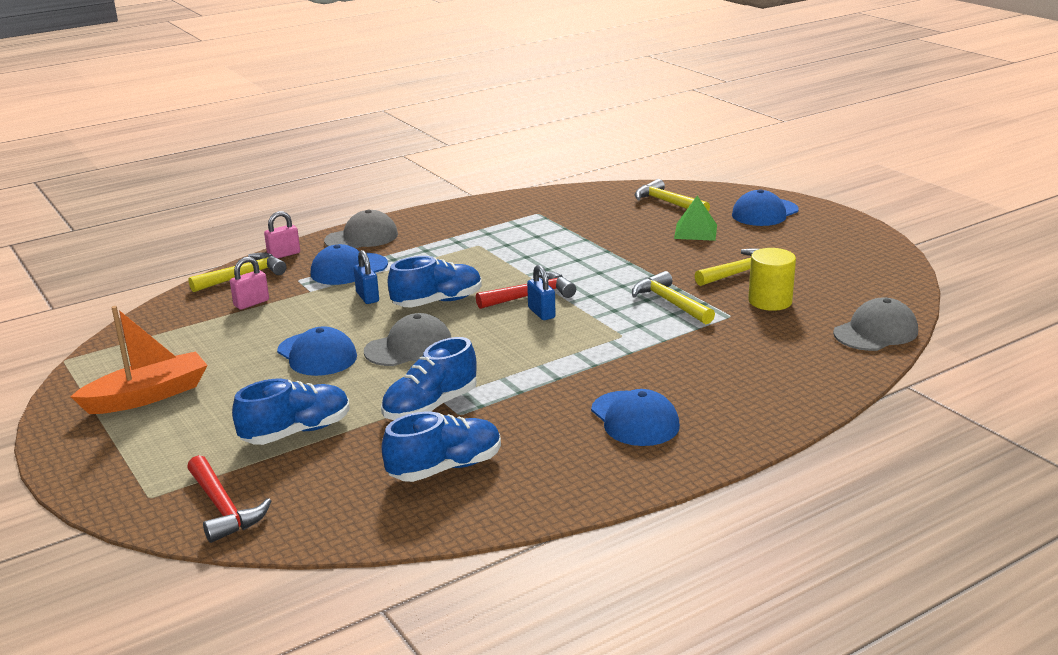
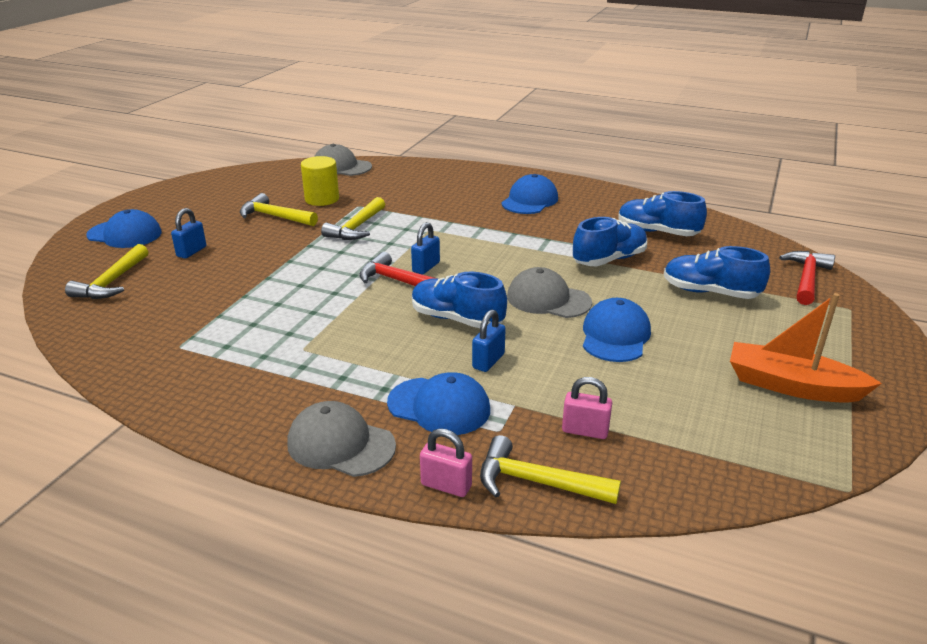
camera: 125 degrees left, 5 degrees up
blue shoe [381,337,477,420] -> blue shoe turned 45 degrees counterclockwise [573,217,647,266]
green pyramid [674,195,717,241] -> blue padlock [171,208,206,258]

